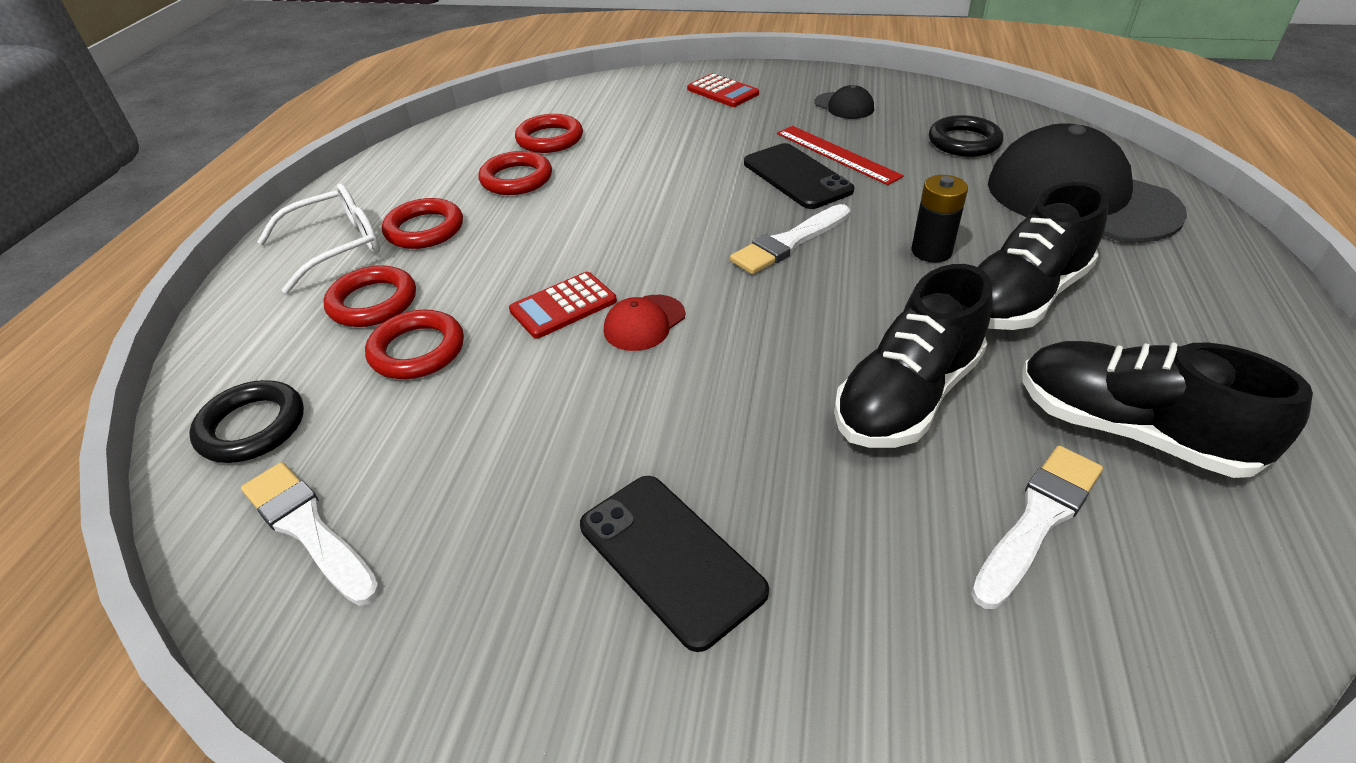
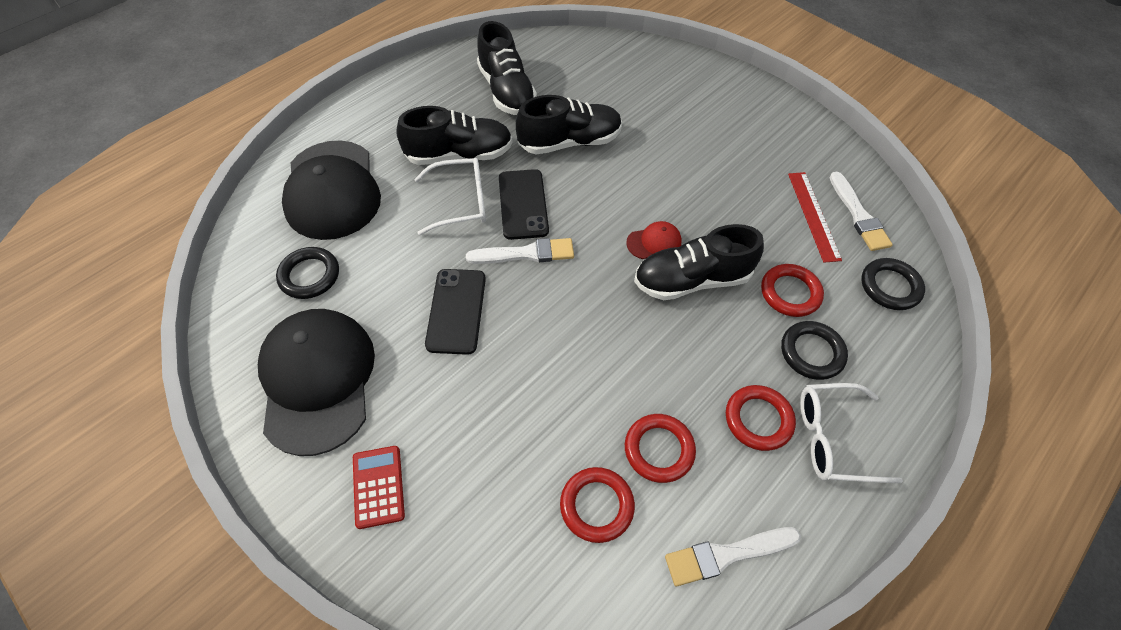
camera: 150 degrees left, 15 degrees up
red ring [323,265,416,327] -> black ring [781,321,848,380]
red calculator [509,272,617,339] -> black shoe [634,224,764,300]
black phone [580,476,769,652] -> black phone moved to [499,169,549,240]
red ruler [777,126,904,185] -> red ruler moved to [788,172,842,263]
black cap [814,85,874,119] -> black cap [258,309,375,456], size x2.41
black battery [912,175,968,263] -> white glasses [414,158,486,235]
white brush [971,445,1103,609] -> white brush moved to [665,527,801,586]

